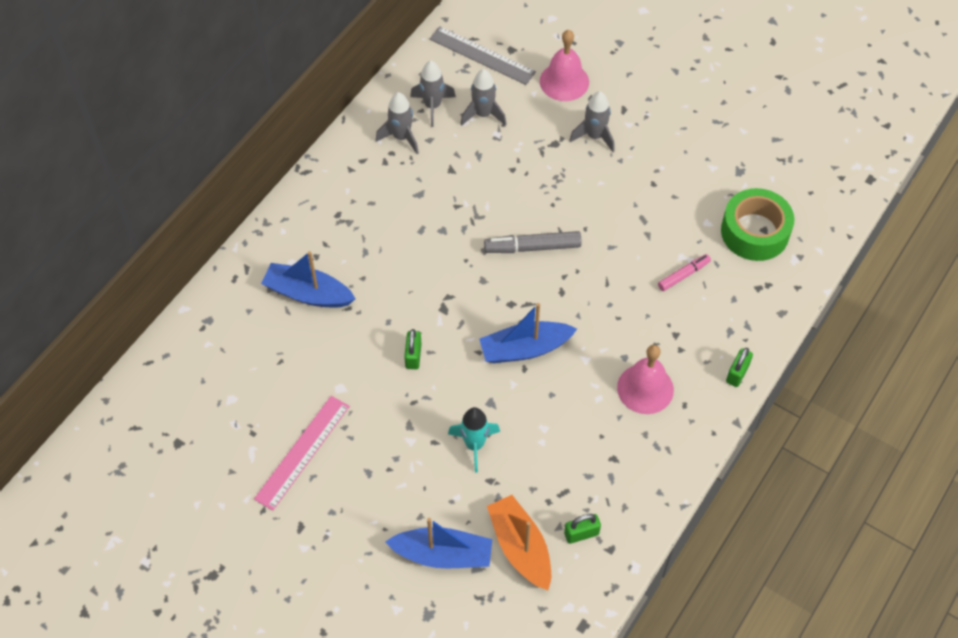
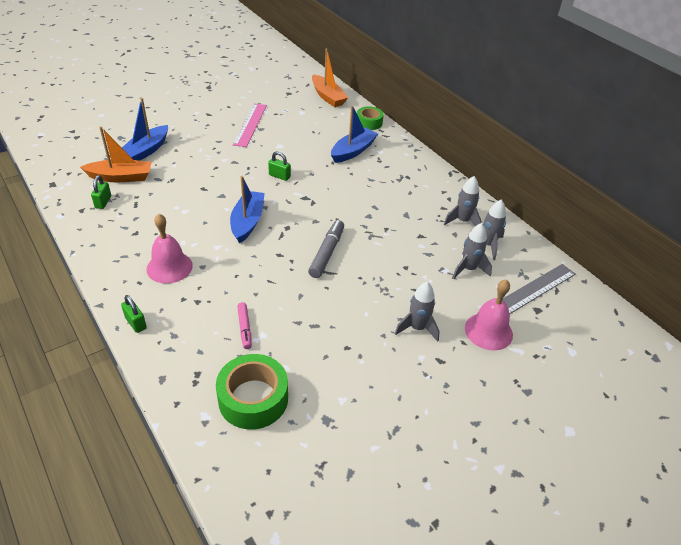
camera: 110 degrees right, 15 degrees down
pink ruler [254,396,350,511] -> pink ruler turned 45 degrees clockwise [233,103,267,147]
turquoise rocket [448,407,500,473] -> none
none -> orange boat [312,49,348,107]
none -> green tape [357,106,384,130]

